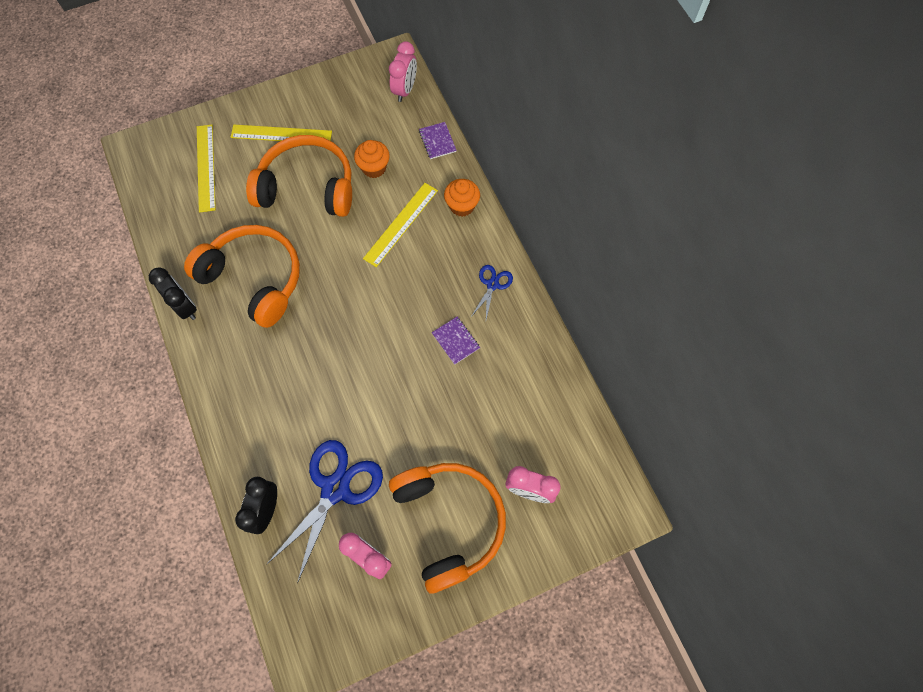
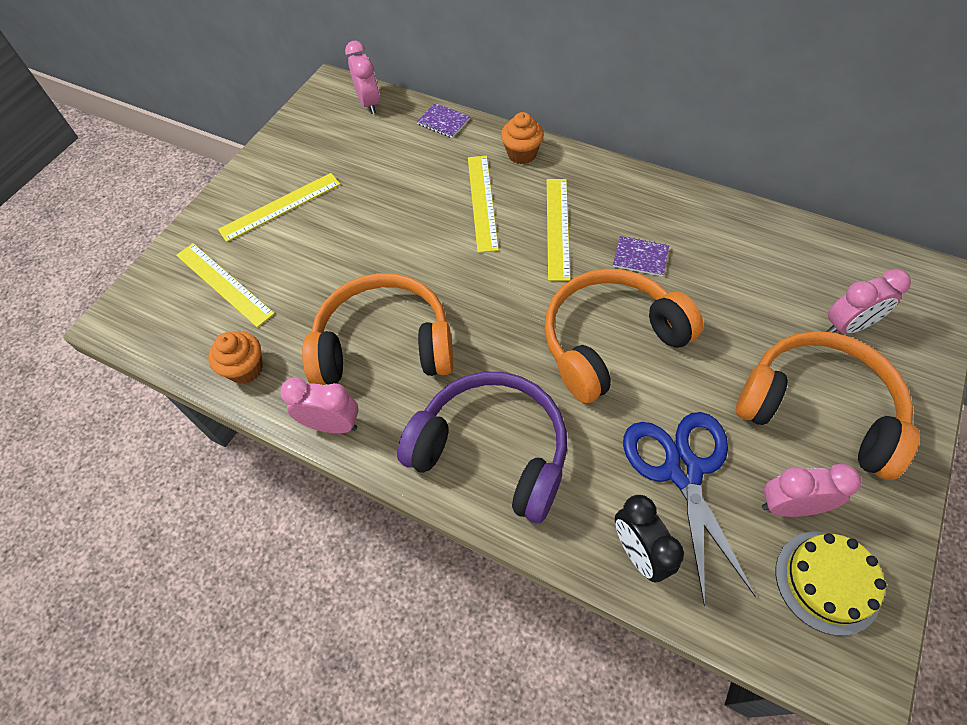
camera: 35 degrees left, 10 degrees down
black clock [149,268,197,320] -> pink clock [280,377,359,434]
orange headphones [246,135,352,217] -> orange headphones moved to [544,269,704,404]
orange cupcake [354,140,390,178] -> orange cupcake moved to [208,331,263,384]
blue scissors [471,265,513,320] -> none
none -> purple headphones [397,372,567,523]
none -> yellow ruler [547,179,570,281]
none -> yellow cake [776,532,886,636]

